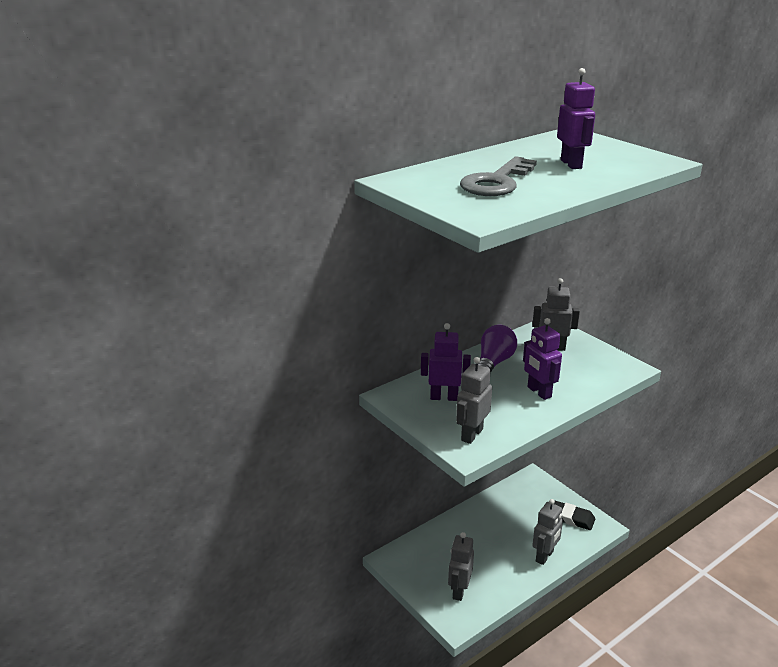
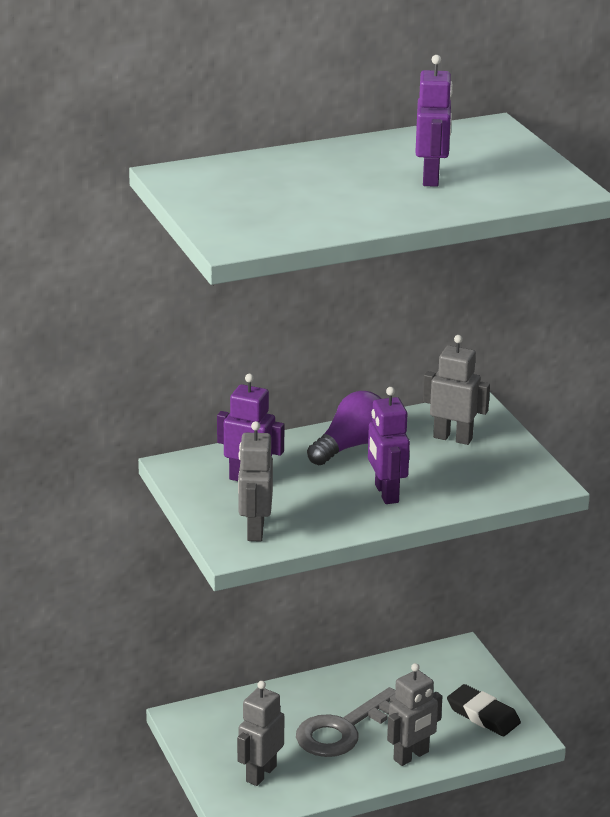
camera: 15 degrees right, 0 degrees up
grey robot [456,357,492,444] -> grey robot turned 45 degrees counterclockwise [238,421,273,541]
grey key [460,157,537,196] -> grey key moved to [296,687,397,757]

